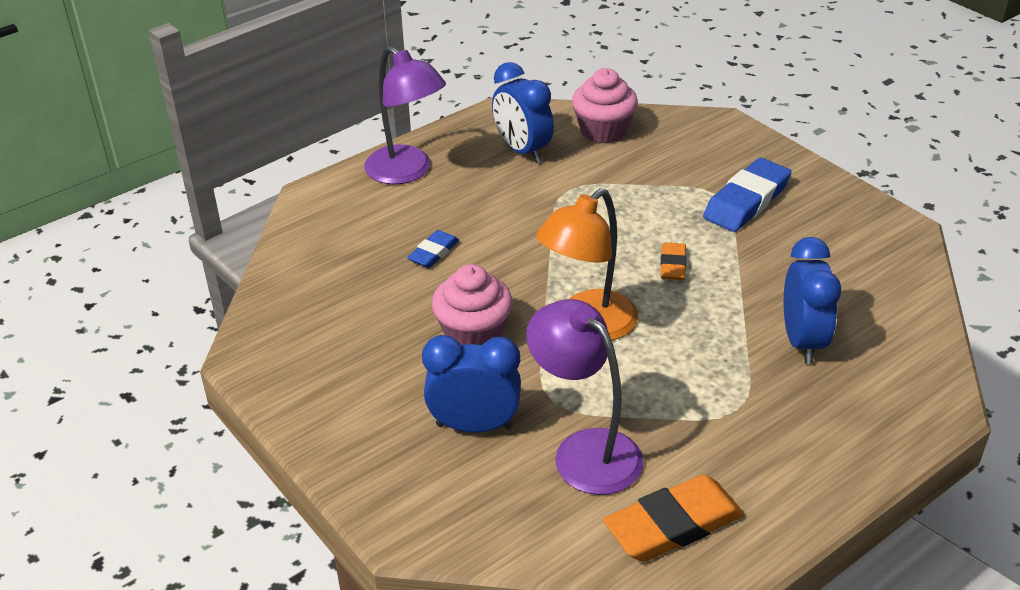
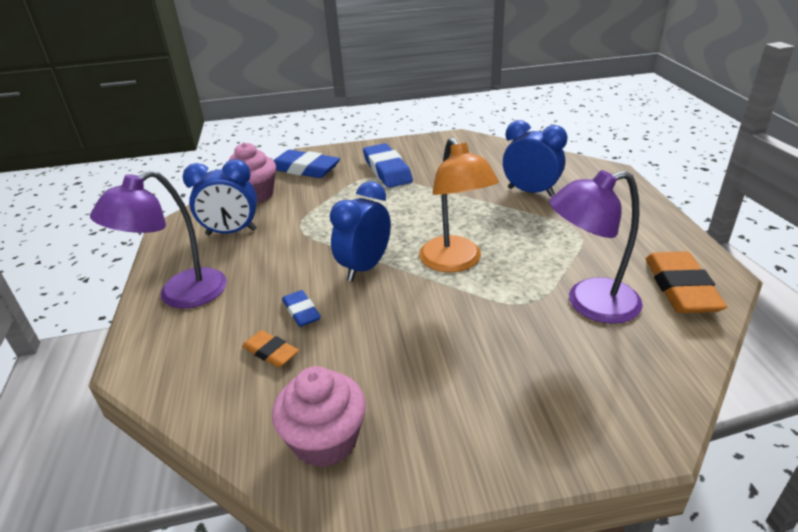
camera: 60 degrees left, 5 degrees down
purple lamp [364,46,446,184] -> purple lamp turned 150 degrees clockwise [90,170,227,309]
blue clock [422,335,521,433] -> blue clock moved to [330,181,391,281]
pink cupcake [432,264,513,345] -> pink cupcake moved to [272,366,366,468]
orange eraser [660,242,686,280] -> orange eraser moved to [242,330,299,368]
none -> blue eraser [273,150,340,178]

